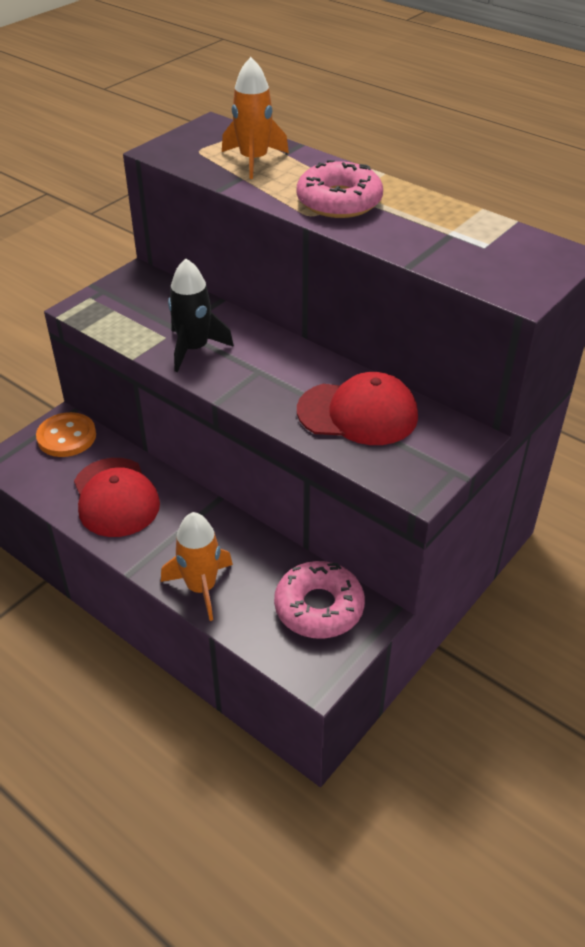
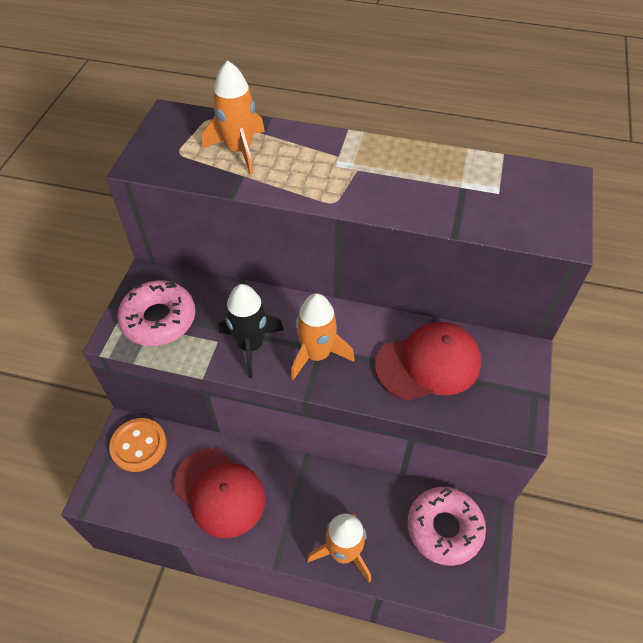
camera: 25 degrees left, 10 degrees up
pink donut [297,160,383,218] -> pink donut moved to [117,280,195,346]
none -> orange rocket [291,293,355,380]

